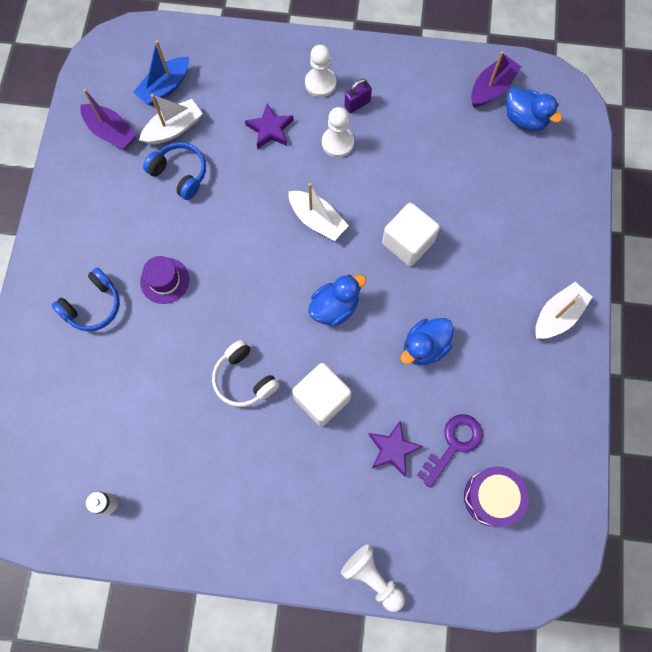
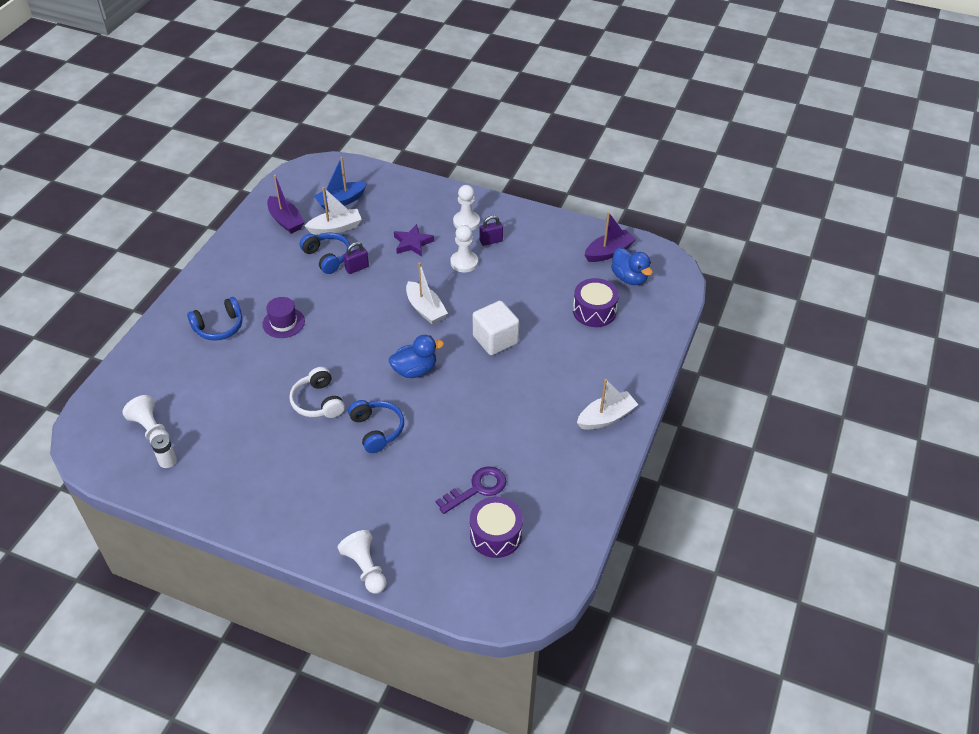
camera: 15 degrees right, 25 degrees down
white cube [292,363,351,426] -> blue headphones [348,400,404,453]
purple star [368,421,423,477] -> none
blue duck [401,318,454,365] -> none
none -> white pawn [122,395,170,443]
none -> purple padlock [343,242,369,274]
none -> purple drum [573,278,619,327]

